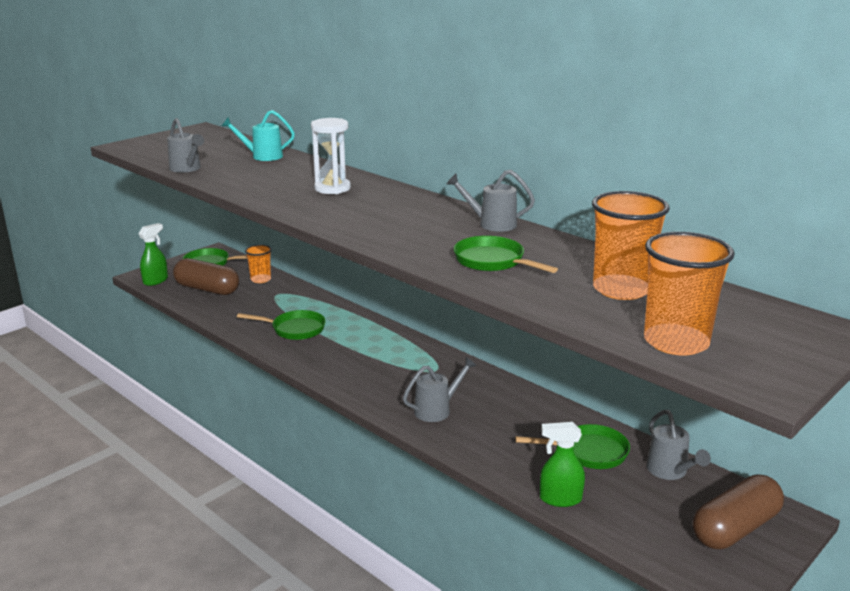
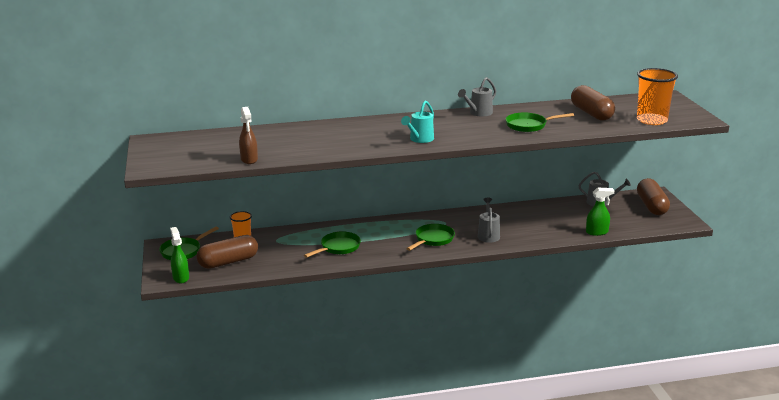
camera: 55 degrees left, 0 degrees up
grey watering can [167,118,204,173] -> brown spray bottle [239,107,258,164]
turquoise watering can [222,110,295,161] -> turquoise watering can moved to [401,101,434,143]
white hourglass [311,118,351,194] -> none
green pan [515,424,630,469] -> green pan moved to [406,224,455,251]
green spray bottle [540,422,585,507] -> green spray bottle turned 135 degrees counterclockwise [586,187,614,236]
orange cup [592,191,670,300] -> brown capsule [571,85,615,121]

